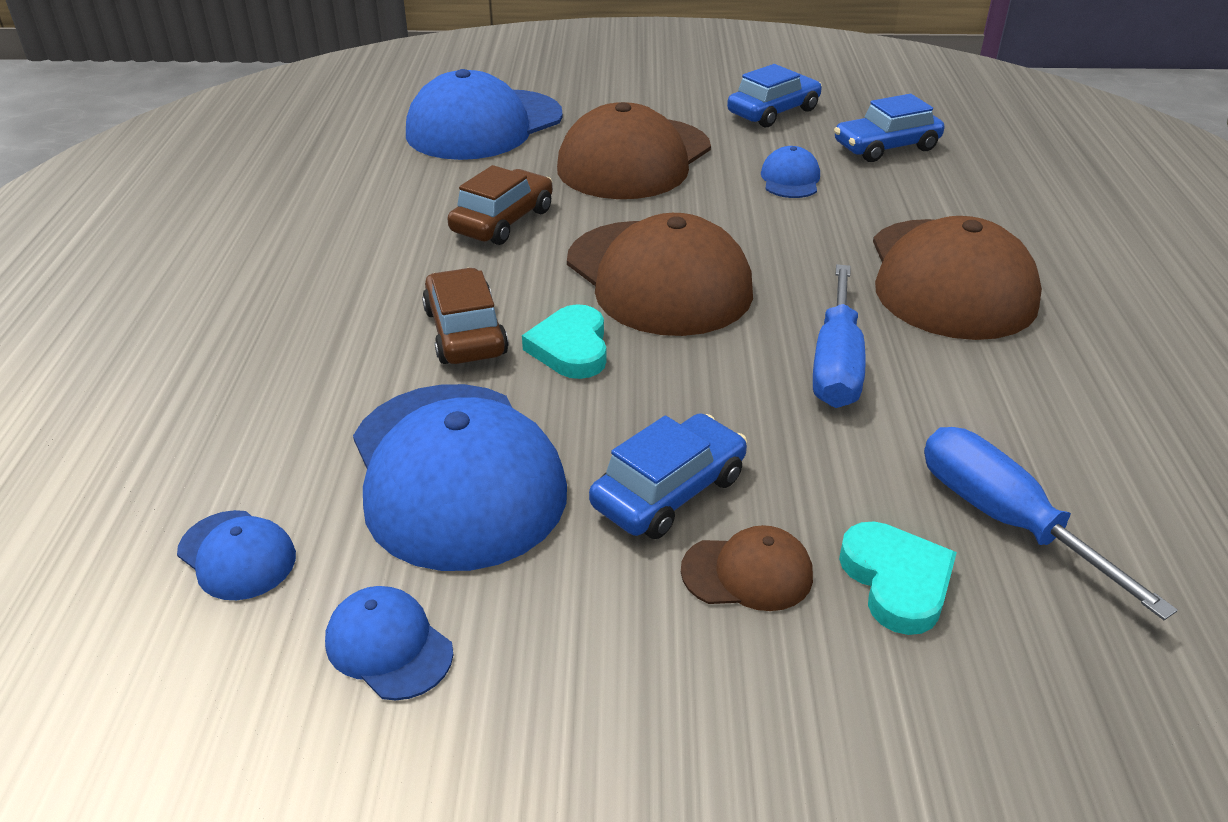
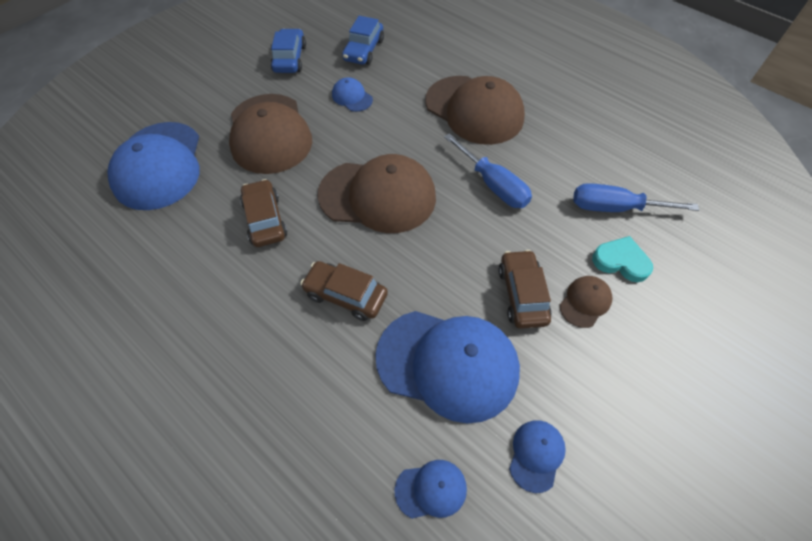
camera: 50 degrees left, 20 degrees up
blue cap [325,586,453,701] -> blue cap turned 120 degrees clockwise [509,420,566,493]
turquoise heart [522,304,606,379] -> none
blue car [589,413,747,539] -> brown car [498,250,552,329]

